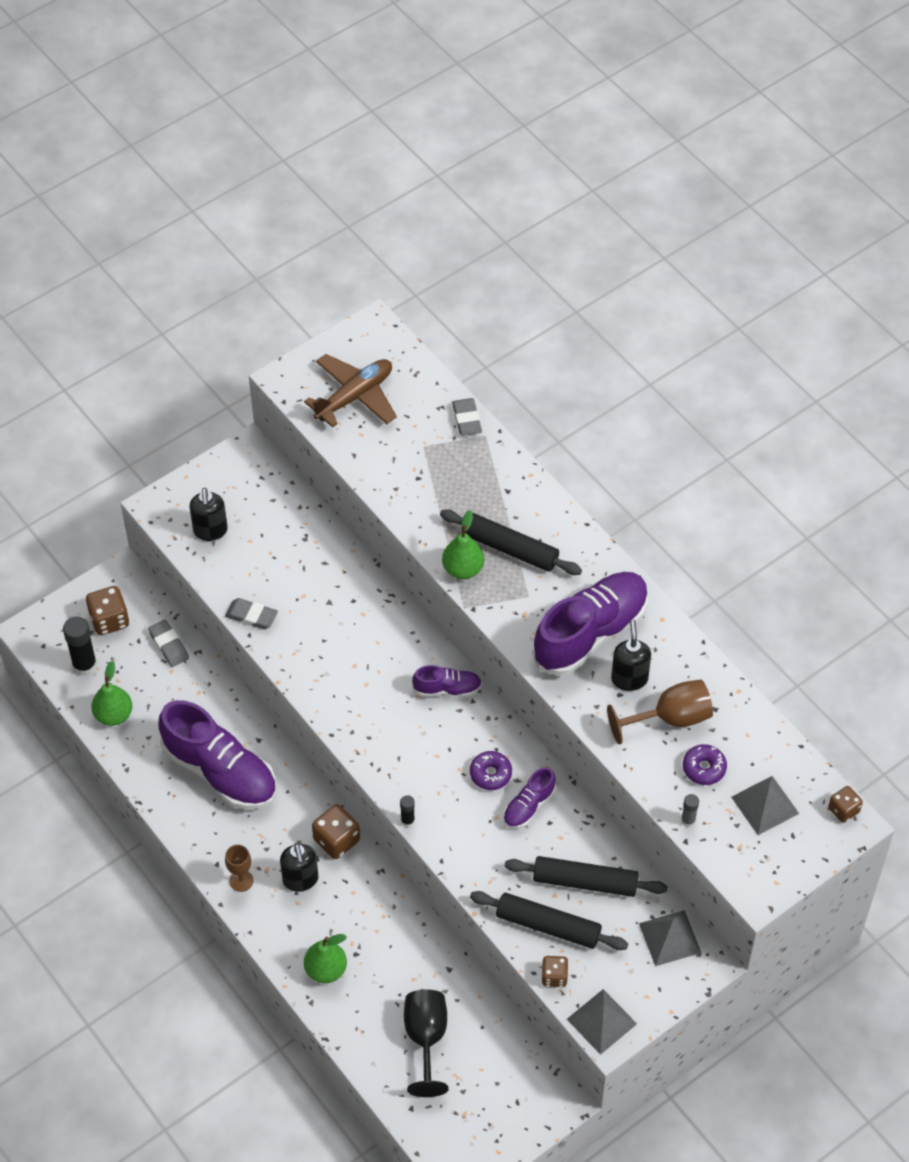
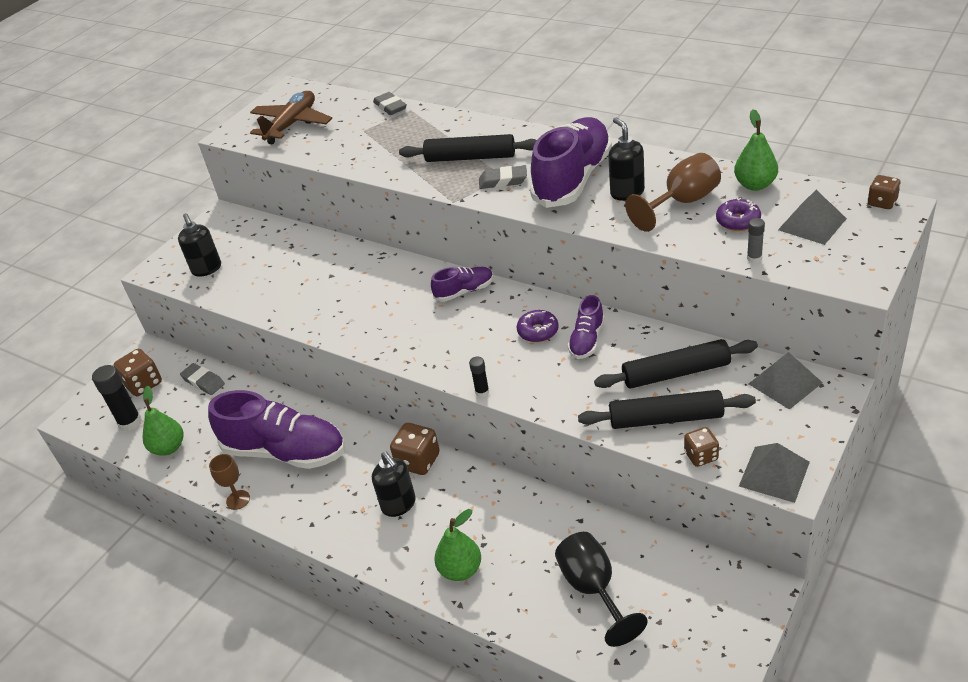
camera: 15 degrees left, 15 degrees down
grey eraser [225,598,278,629] -> grey eraser moved to [479,165,527,189]
brown goblet [225,844,254,892] -> brown goblet moved to [209,454,250,510]
green pear [442,510,484,579] -> green pear moved to [734,109,778,191]

